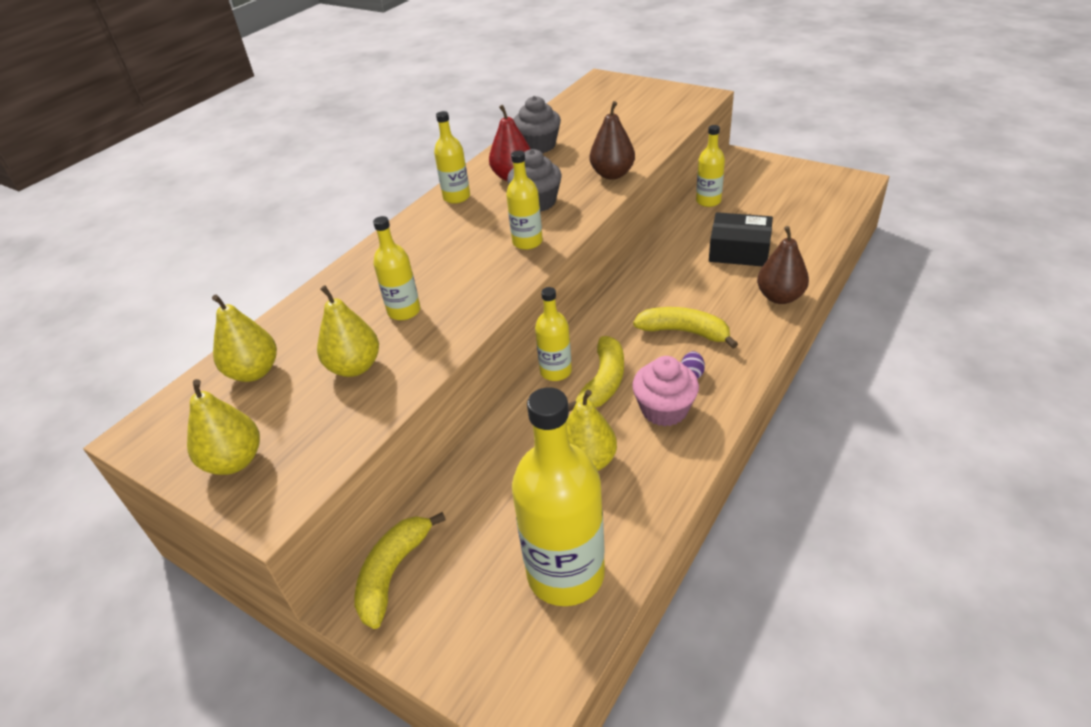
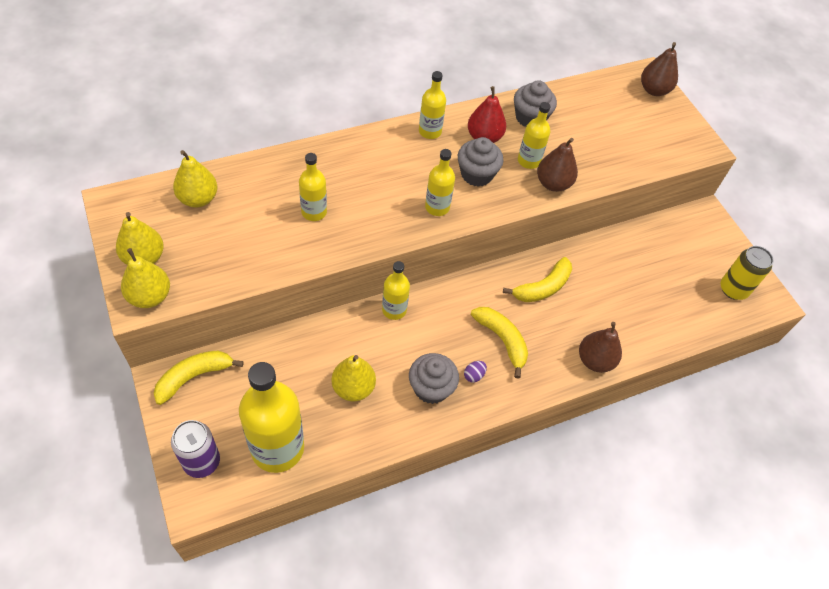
camera: 25 degrees right, 15 degrees up
yellow pear [317,285,379,377] -> yellow pear moved to [121,248,170,308]
yellow banana [568,336,624,412] -> yellow banana moved to [503,257,572,302]
pink cupcake [632,356,699,427] -> grey cupcake [409,353,459,404]
yellow bottle [696,125,725,207] -> yellow bottle moved to [518,102,551,169]
black box [709,212,773,266] -> none
none -> purple can [171,420,220,478]
none -> brown pear [641,42,678,96]
none -> yellow can [721,246,773,300]

